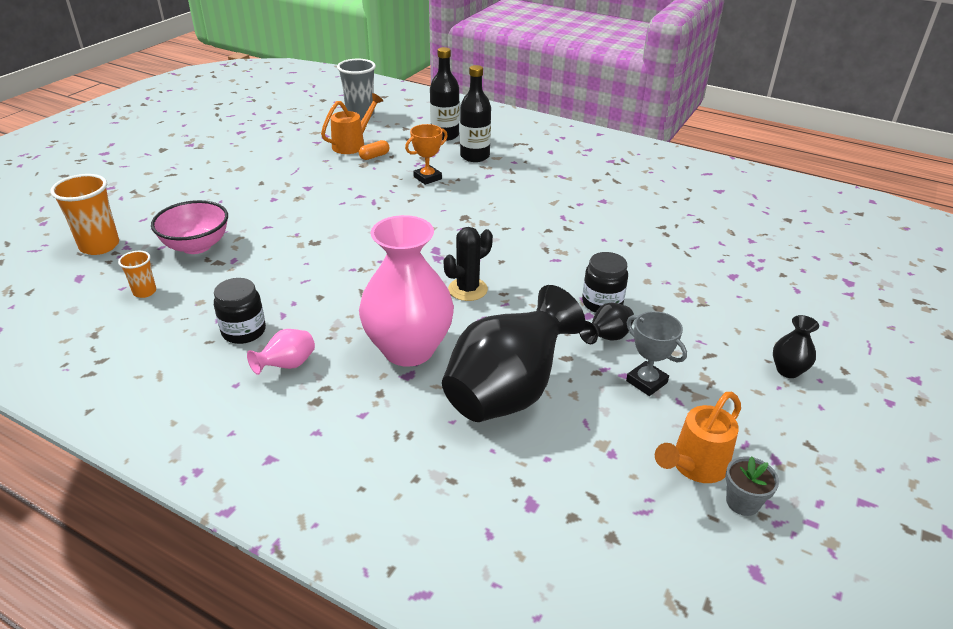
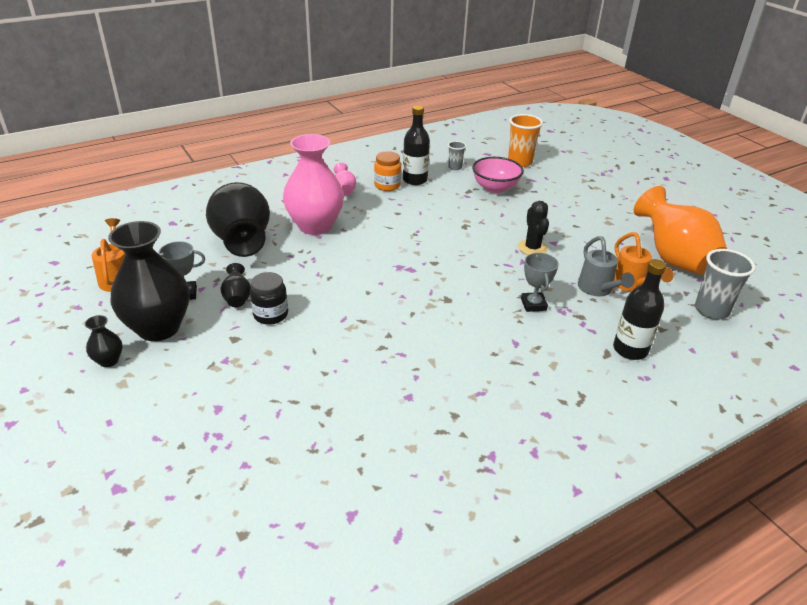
camera: 120 degrees right, 0 degrees up
orange cup [118,251,156,298] -> grey cup [448,141,466,170]
black jar [214,278,266,344] -> orange jar [374,151,401,191]
orange capsule [359,140,390,160] -> grey watering can [578,236,635,297]
orange trophy [405,124,448,185] -> grey trophy [521,253,559,312]
black cactus [444,227,493,301] -> black cactus moved to [518,201,549,255]
black bottle [460,65,491,162] -> black bottle moved to [403,105,430,185]
grey flower pot [725,456,779,516] -> none
none -> black vase [108,221,190,341]
none -> orange vase [634,186,727,275]

